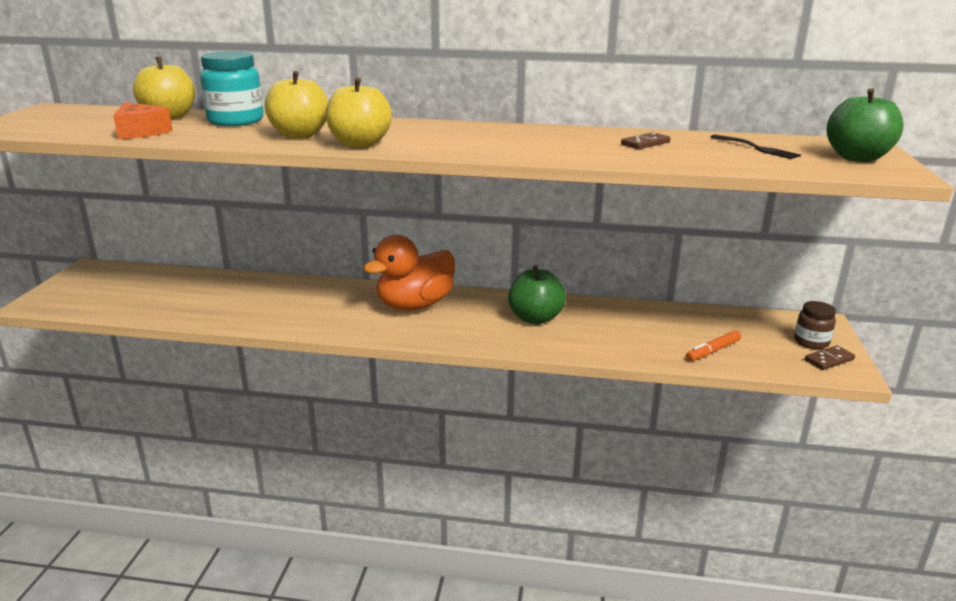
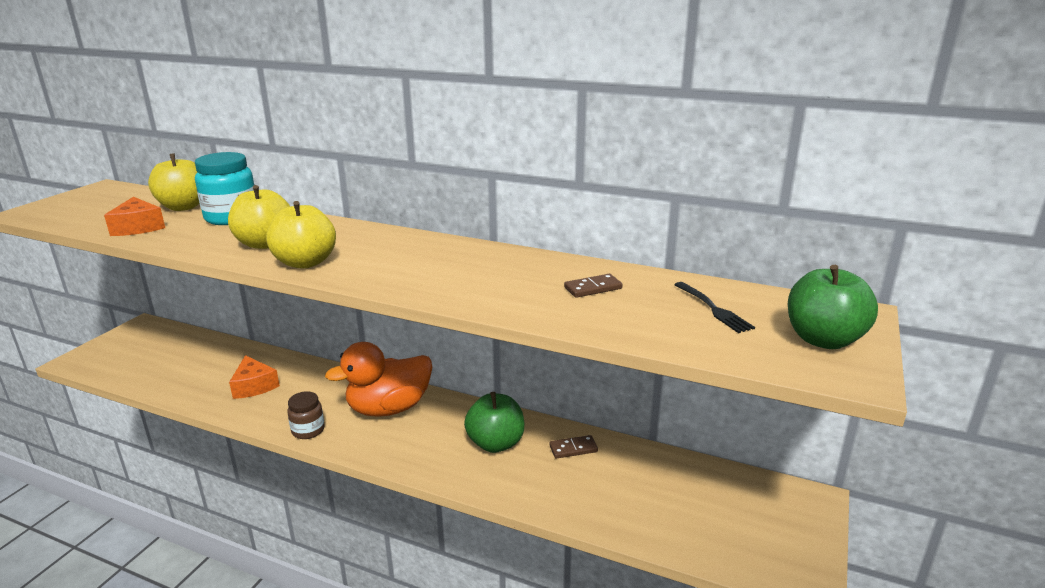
camera: 15 degrees right, 0 degrees up
orange marker [686,330,741,361] -> none
brown jar [794,301,836,349] -> brown jar moved to [287,391,325,439]
brown domino [805,345,855,370] -> brown domino moved to [549,435,598,459]
none -> orange cheese [229,355,280,399]

